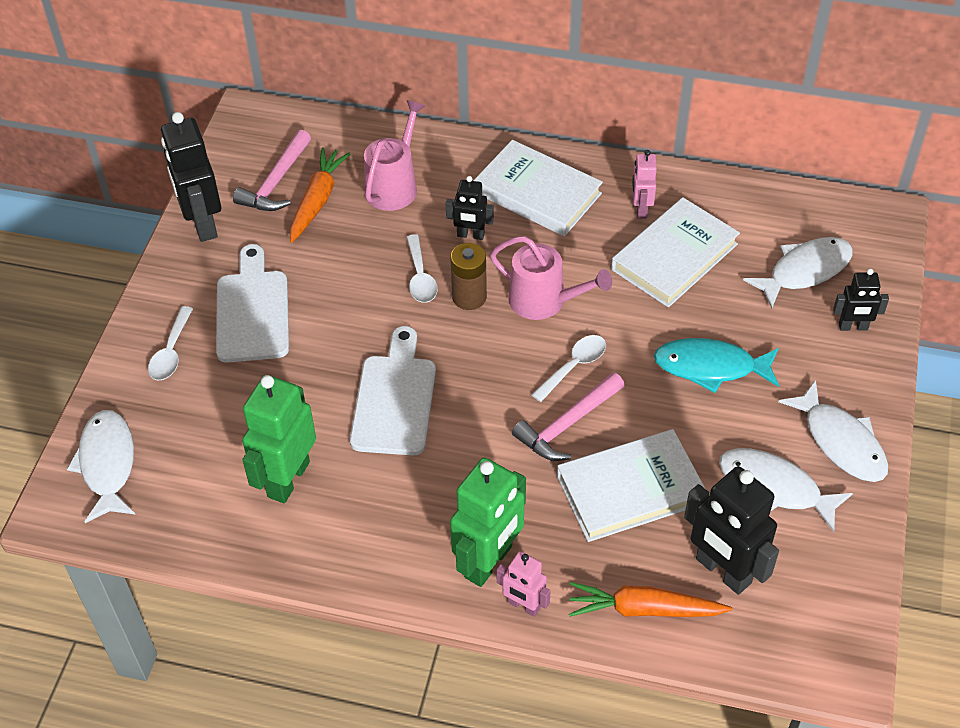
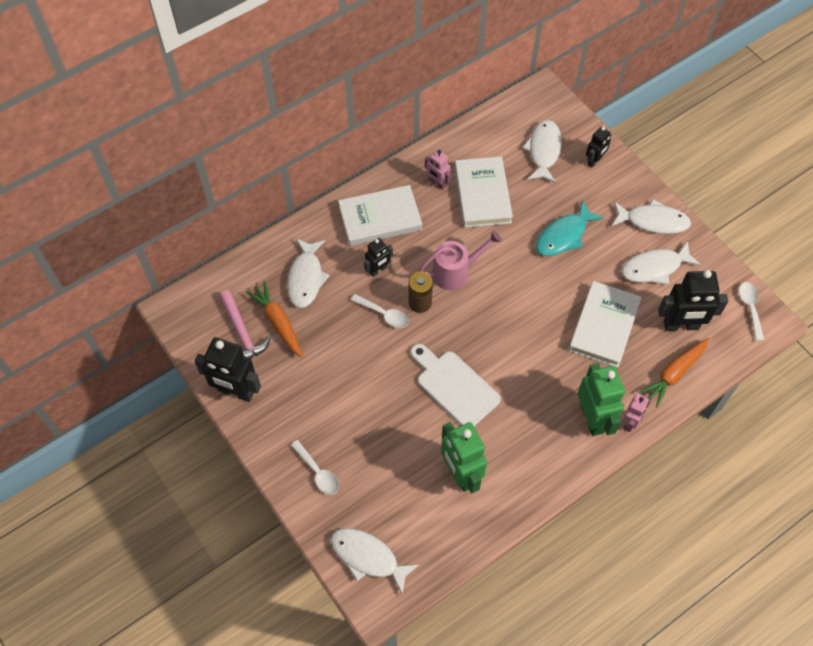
camera: 50 degrees left, 10 degrees up
white cutting board [216,244,289,363] -> none
pink watering can [364,100,425,211] -> white fish [287,239,330,308]
pink robot [497,551,550,617] -> pink robot turned 45 degrees counterclockwise [622,394,649,432]
pink hammer [512,372,625,461] -> none
white spoon [531,335,606,402] -> white spoon moved to [739,282,764,341]

